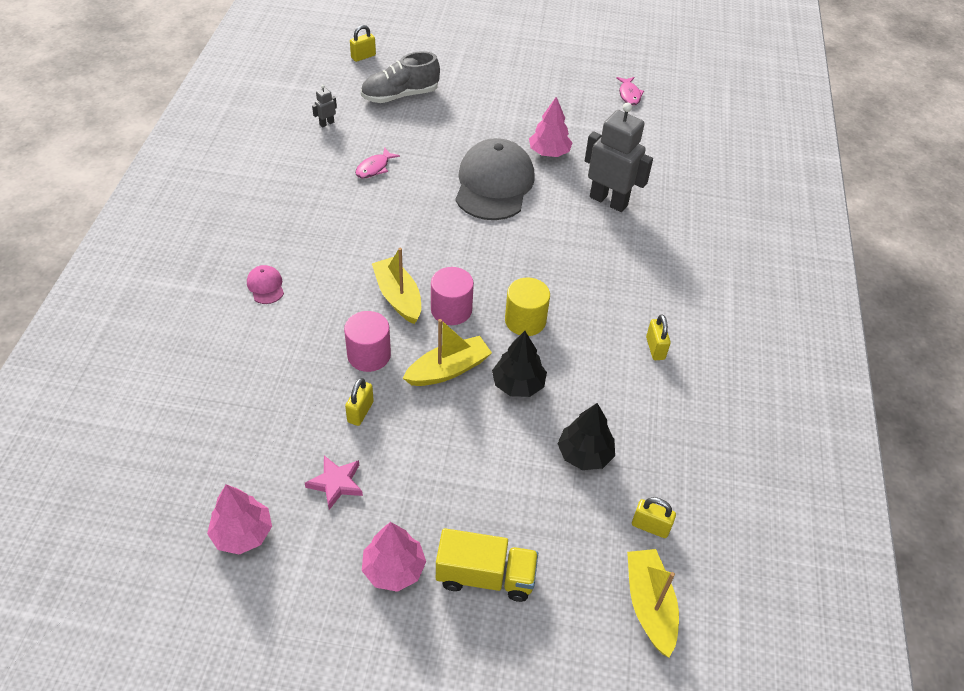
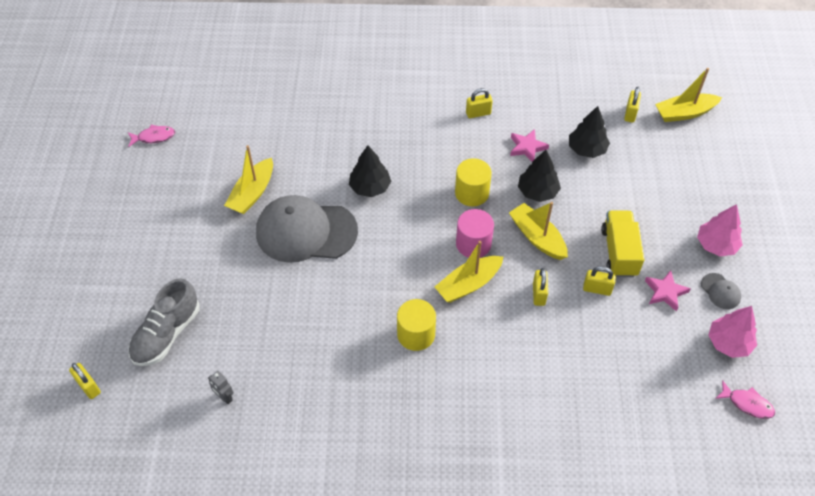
camera: 95 degrees left, 5 degrees up
pink cap [247,265,284,304] -> none
pink cylinder [344,311,391,372] -> yellow padlock [533,268,548,306]
pink fish [355,147,400,178] -> pink fish moved to [715,380,775,419]
grey shoe [361,51,440,103] -> grey shoe turned 60 degrees clockwise [128,278,200,366]
yellow truck [436,528,538,602] -> yellow truck moved to [601,210,645,277]
pink tree [529,97,573,157] -> yellow boat [224,145,273,214]
grey robot [585,102,653,212] -> none
none -> black tree [349,145,391,197]
none -> yellow cylinder [397,299,436,351]
none -> pink star [510,129,549,161]
none -> grey cap [701,273,741,309]

